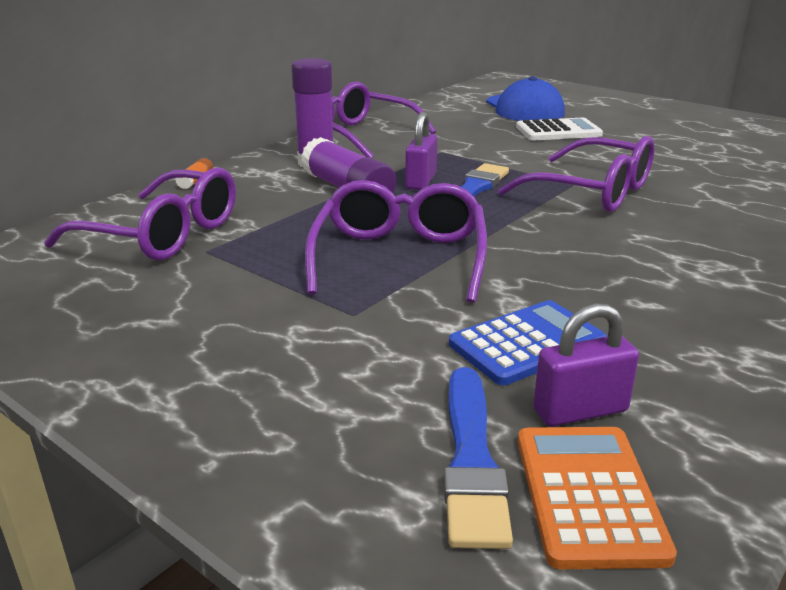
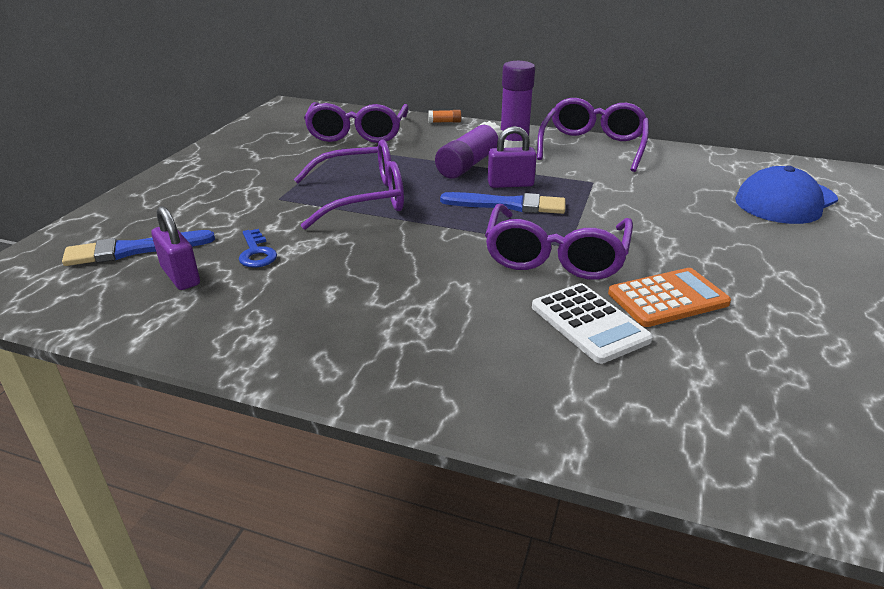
camera: 70 degrees right, 5 degrees up
blue calculator [449,300,607,385] -> blue key [239,229,277,268]
white calculator [516,118,603,140] -> white calculator moved to [532,283,653,364]
orange calculator [518,427,677,569] -> orange calculator moved to [608,268,731,327]

